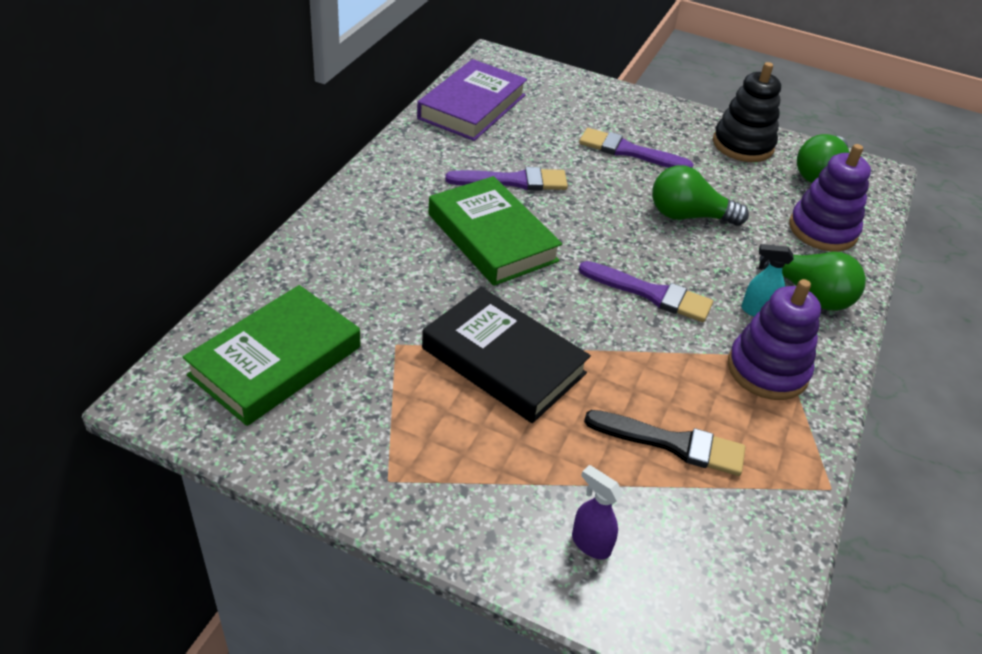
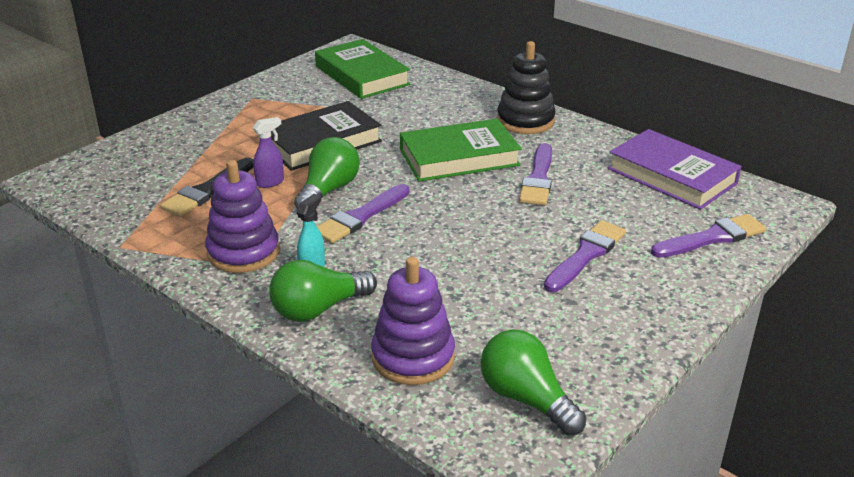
camera: 110 degrees right, 10 degrees down
purple spray bottle [572,465,623,559] -> purple spray bottle moved to [253,117,284,188]
green light bulb [652,165,749,226] -> green light bulb moved to [294,137,360,209]
black stacking toy [713,62,781,162] -> black stacking toy moved to [497,41,556,134]
none -> purple brush [651,214,766,258]

